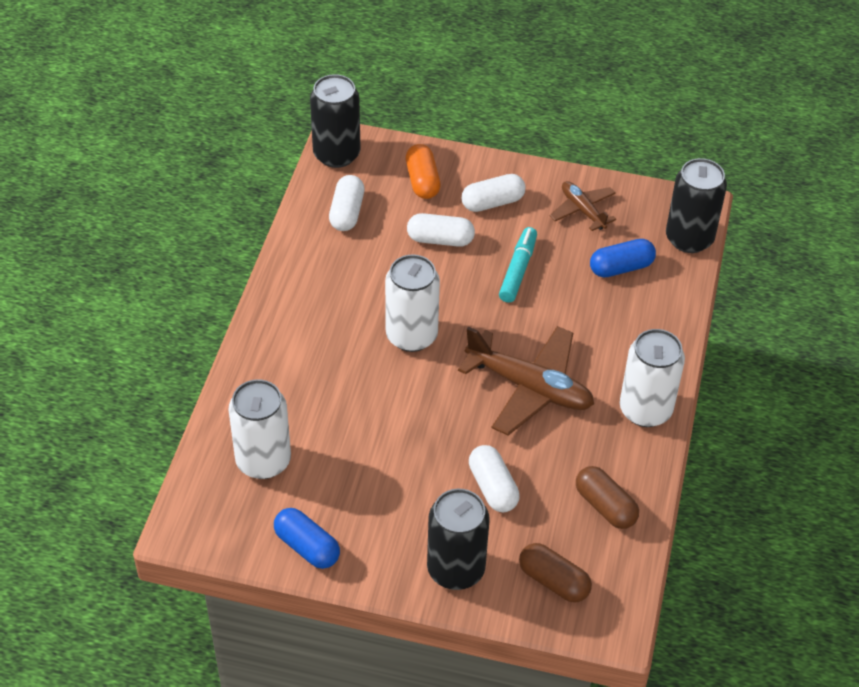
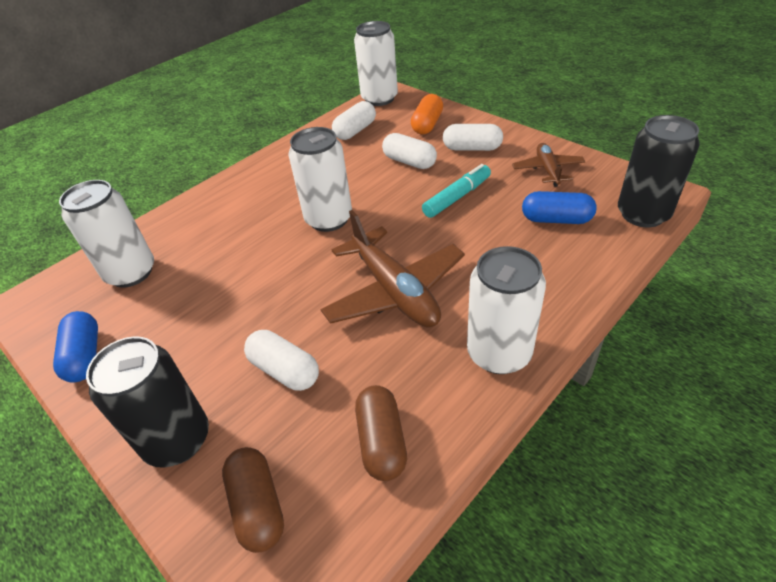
camera: 35 degrees right, 5 degrees down
black can [310,74,361,168] -> white can [354,21,398,106]
white capsule [469,445,520,512] -> white capsule turned 60 degrees counterclockwise [244,330,319,391]

